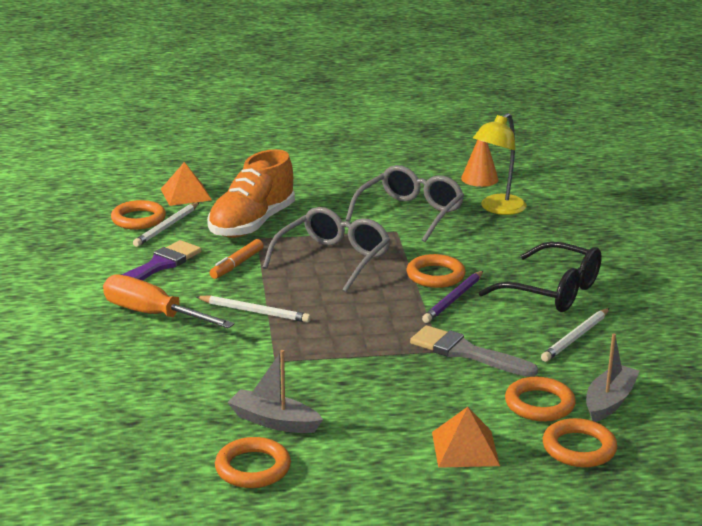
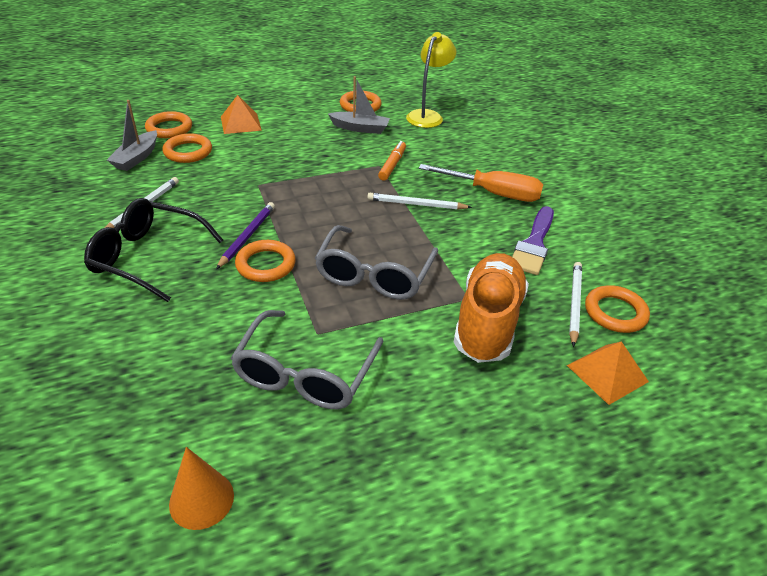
camera: 165 degrees right, 15 degrees up
orange marker [210,239,263,279] -> orange marker moved to [378,141,406,181]
grey brush [410,325,538,377] -> none
yellow lamp [473,113,527,215] -> yellow lamp moved to [406,32,456,128]

